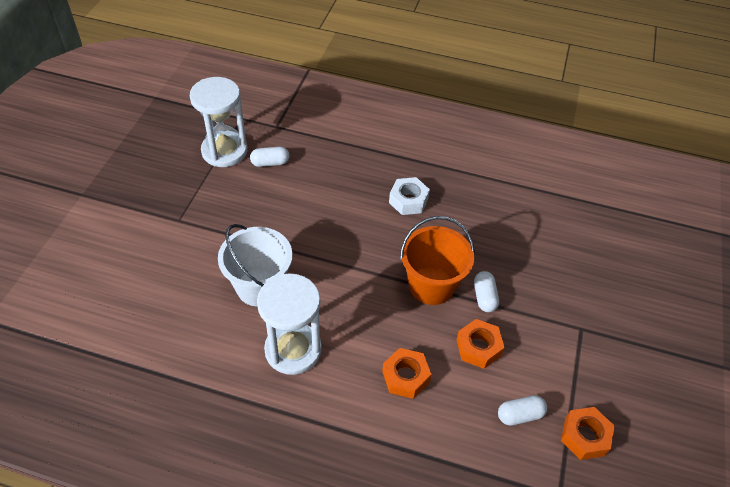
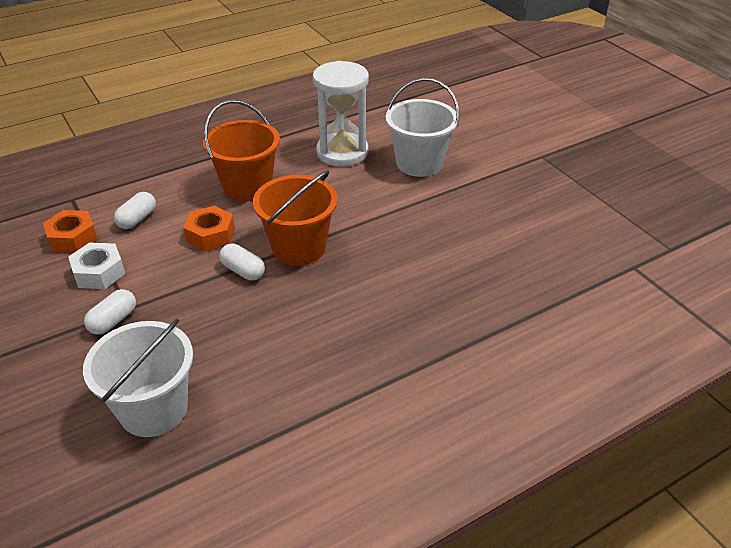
camera: 135 degrees right, 10 degrees down
white hourglass [190,77,248,167] -> none
white capsule [250,147,290,167] -> white capsule moved to [84,289,136,335]
orange nut [382,348,432,399] -> orange bucket [203,100,280,201]
white nut [389,177,430,215] -> white nut moved to [68,243,125,289]
none -> white bucket [83,318,193,437]

